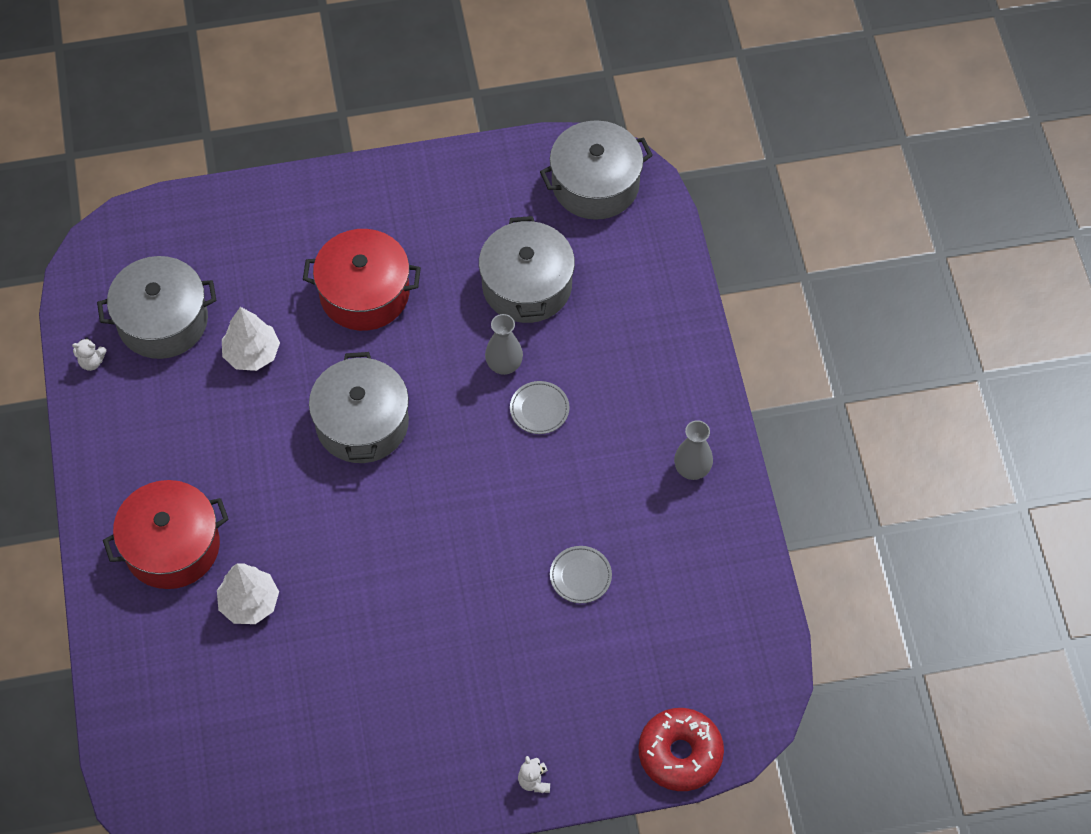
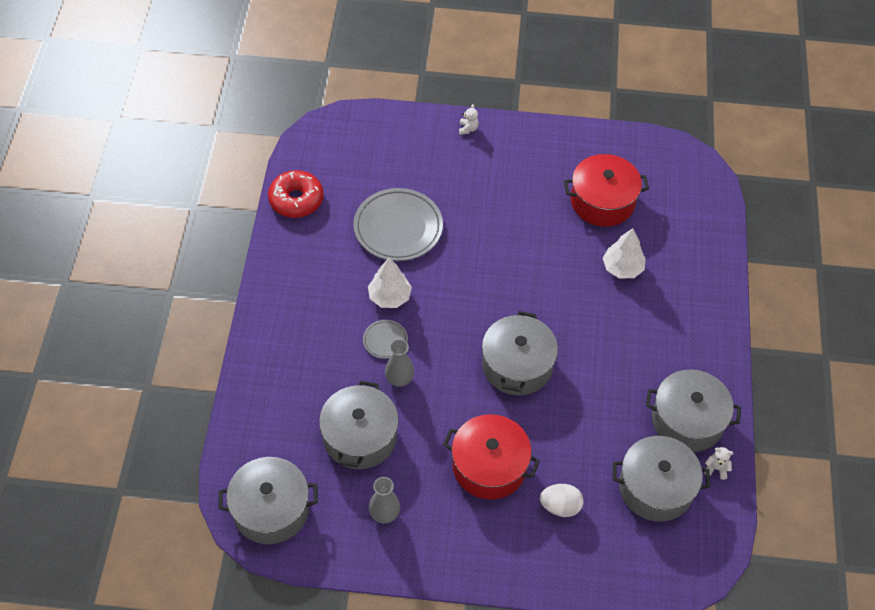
camera: 165 degrees left, 5 degrees down
red pot [103,480,229,589] -> red pot moved to [564,154,649,227]
white tree [222,307,280,371] -> white tree moved to [368,258,412,308]
grey plate [550,546,612,603] -> grey plate [353,188,443,261], size x2.10
red donut [638,708,724,791] -> red donut moved to [268,170,324,218]
grey vase [674,420,713,480] -> grey vase moved to [369,477,400,523]
none -> white egg [540,484,584,517]
none -> grey pot [646,369,741,452]

